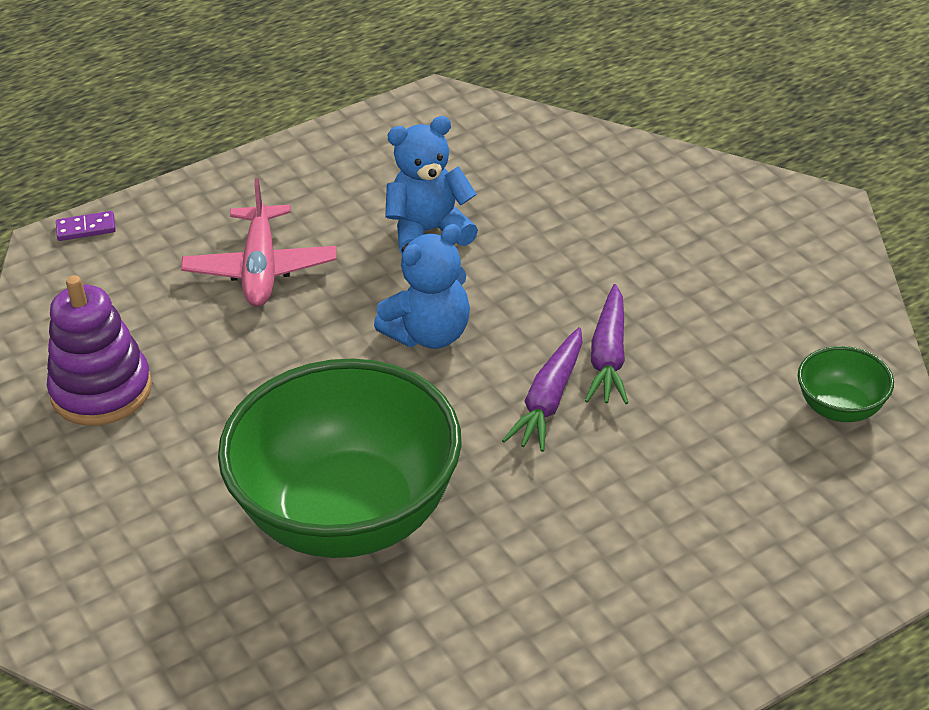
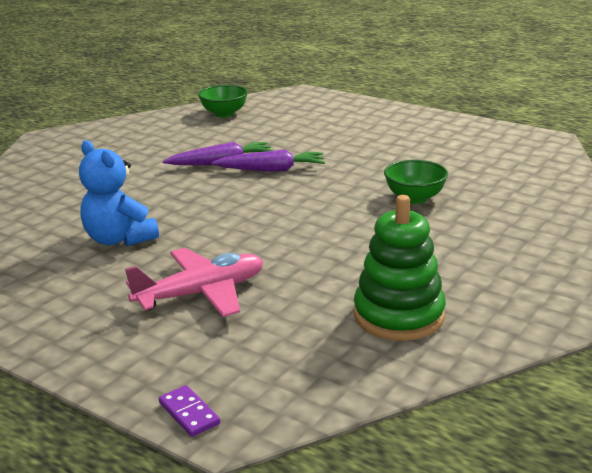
camera: 115 degrees left, 15 degrees down
purple stacking toy [47,275,152,426] -> green stacking toy [354,195,446,341]
green bowl [218,359,462,558] -> green bowl [384,160,448,204], size x0.42
blue teddy bear [374,224,470,349] -> none

